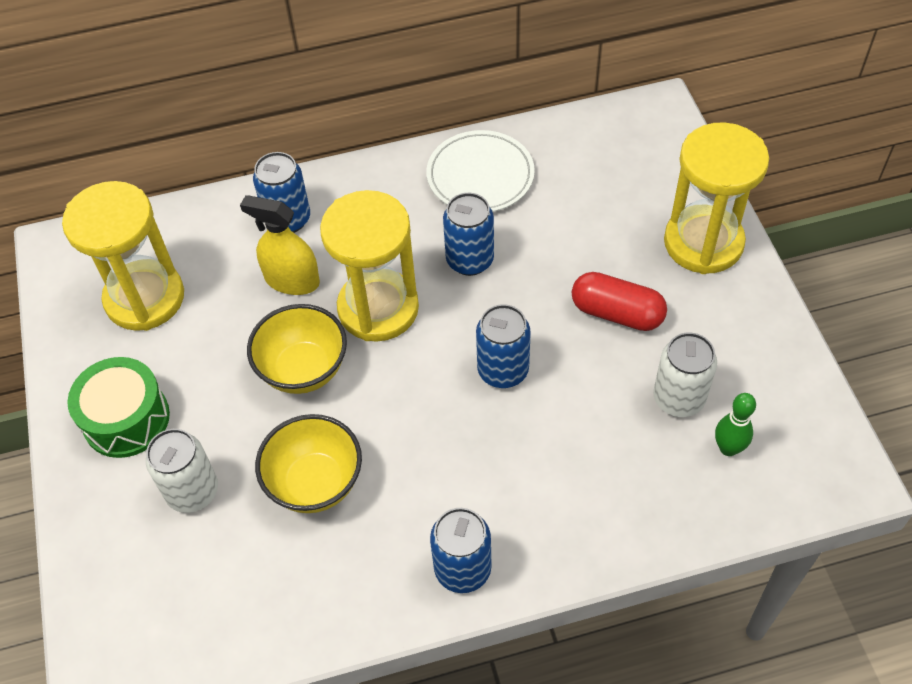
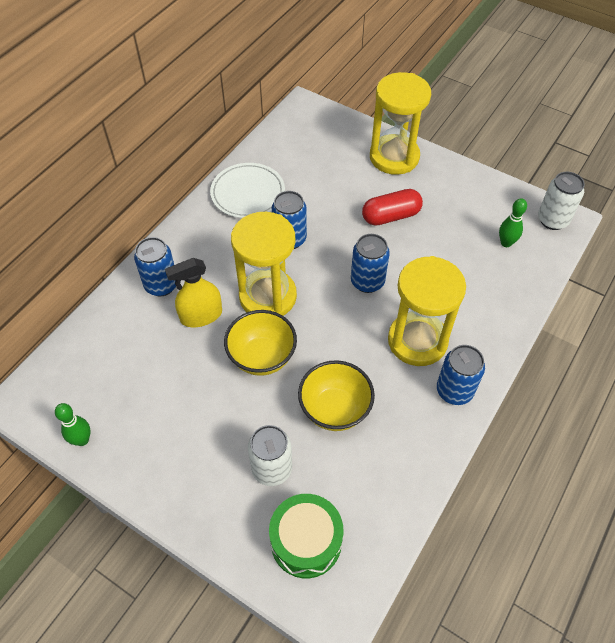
camera: 45 degrees left, 0 degrees up
yellow hourglass [62,181,184,331] -> yellow hourglass moved to [388,256,466,366]
green drum [67,357,170,458] -> green drum moved to [269,494,343,578]
white can [653,333,717,417] -> white can moved to [538,172,585,230]
none -> green bowling pin [55,403,91,446]

